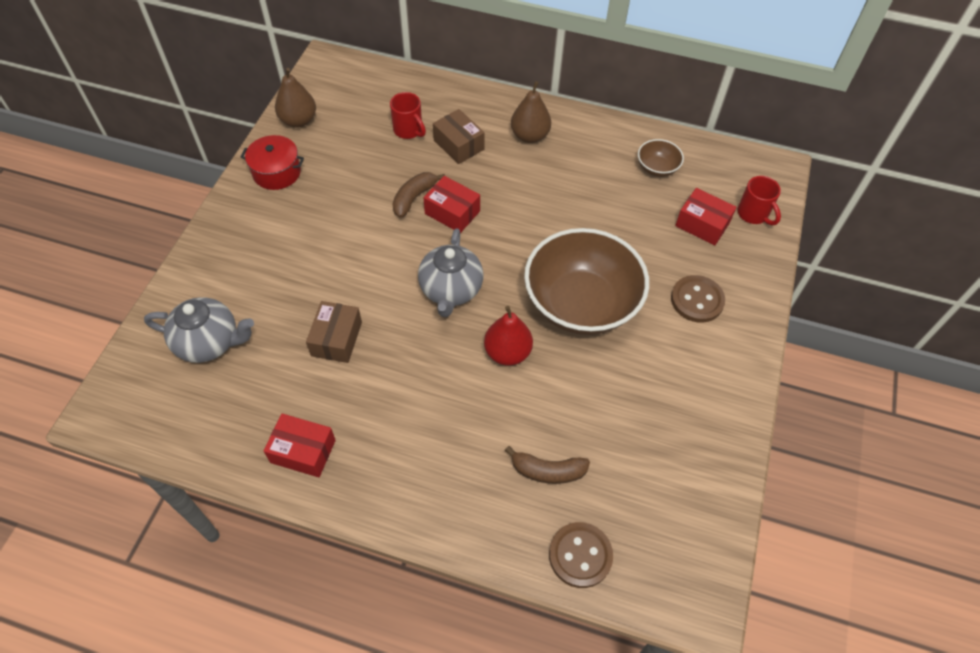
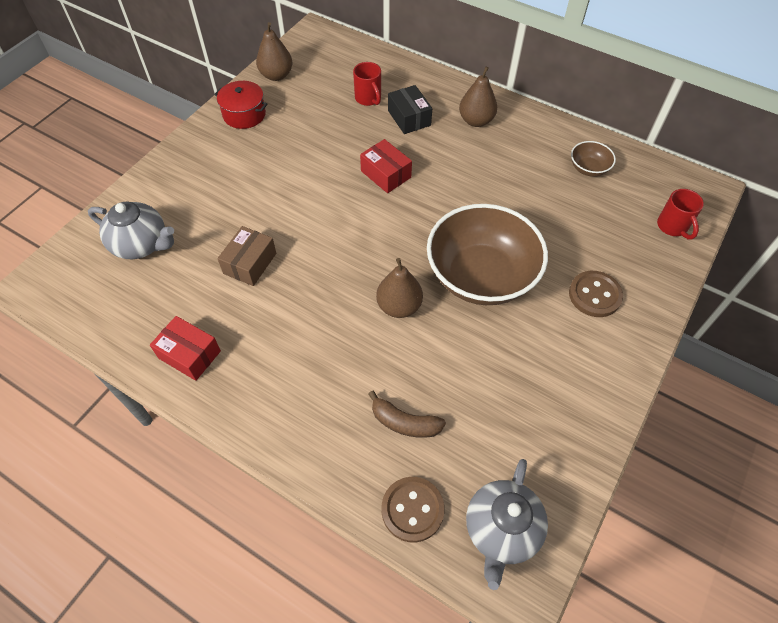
camera: 15 degrees right, 0 degrees up
brown banana [393,172,445,218] -> none
grey teapot [418,228,483,317] -> grey teapot moved to [466,459,548,590]
brown box [433,109,485,164] -> black box [388,85,432,134]
red pear [484,306,533,366] -> brown pear [376,258,423,318]
red box [675,188,737,245] -> none

